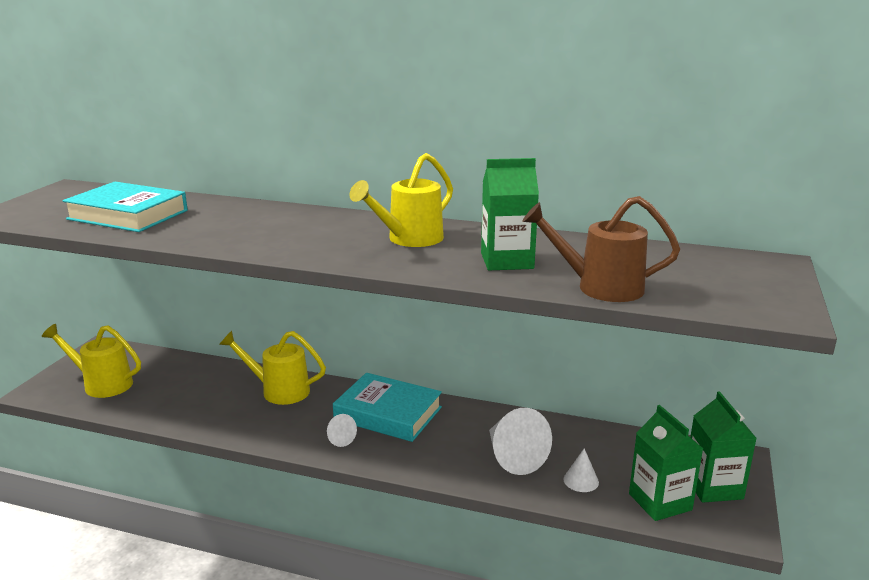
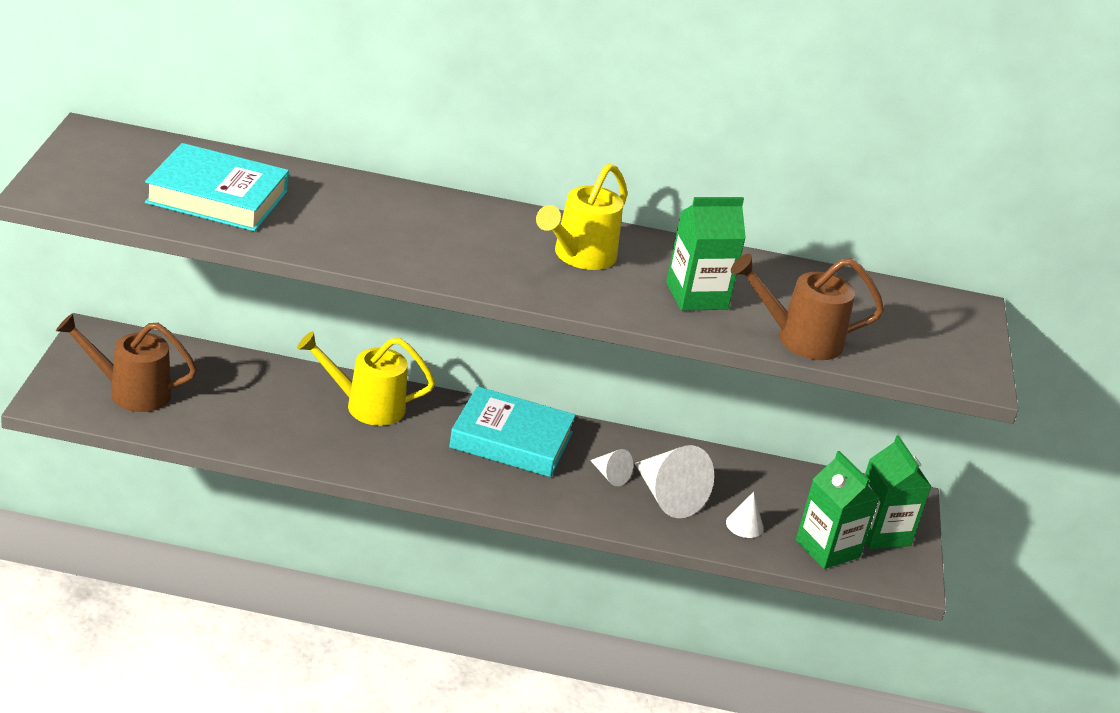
camera: 15 degrees left, 10 degrees up
yellow watering can [42,324,141,398] -> brown watering can [56,313,197,412]
white cone [327,414,357,447] -> white cone moved to [590,449,633,486]

